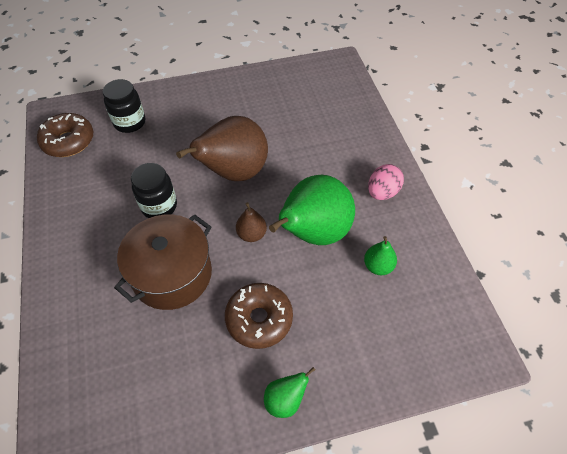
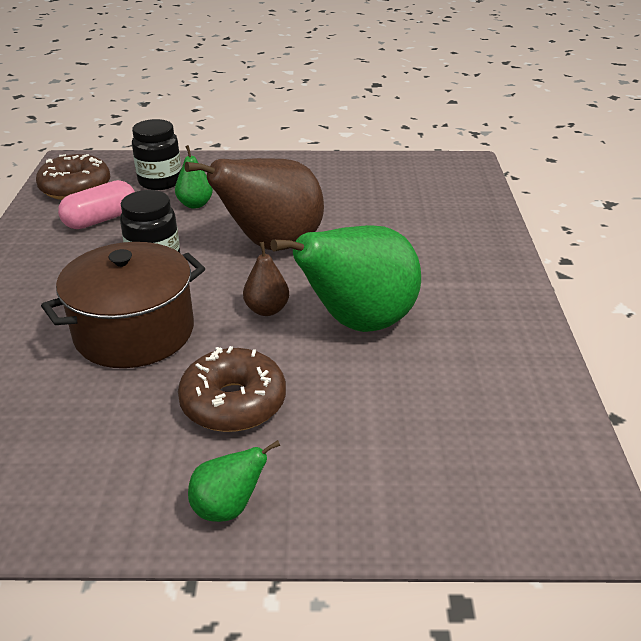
camera: 15 degrees right, 20 degrees down
green pear [364,236,397,275] -> green pear moved to [175,145,213,209]
pink egg [368,164,404,200] -> none
none -> pink capsule [58,180,135,229]

